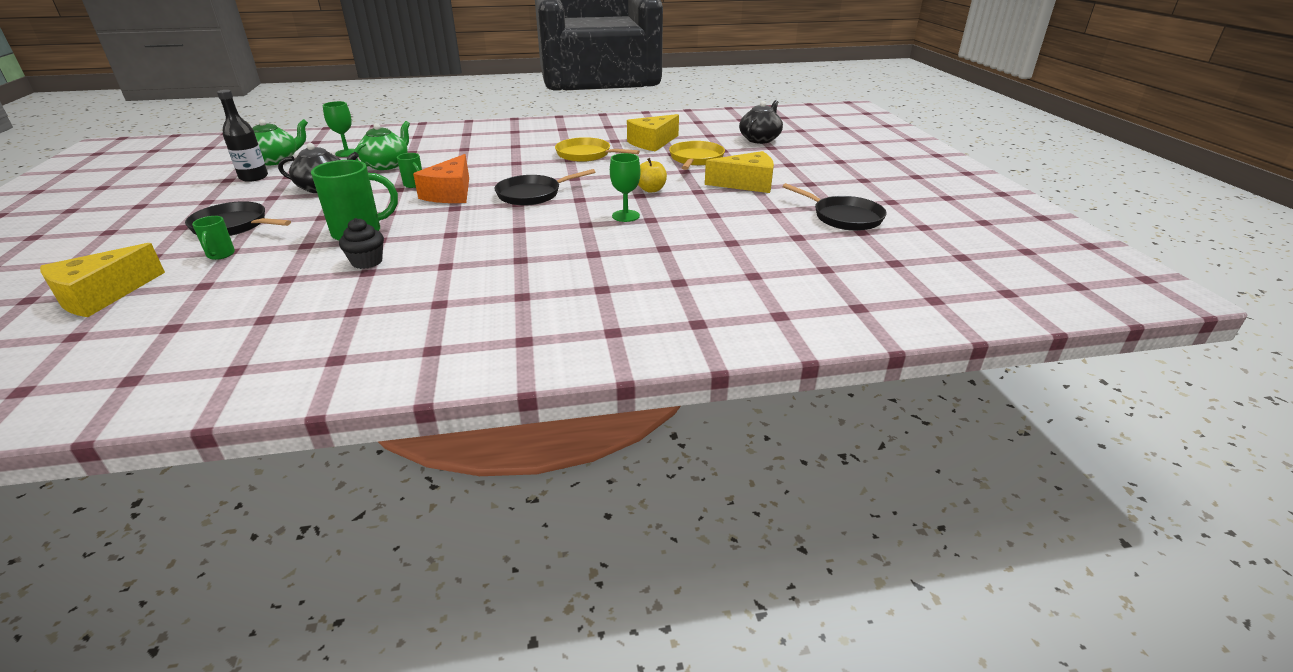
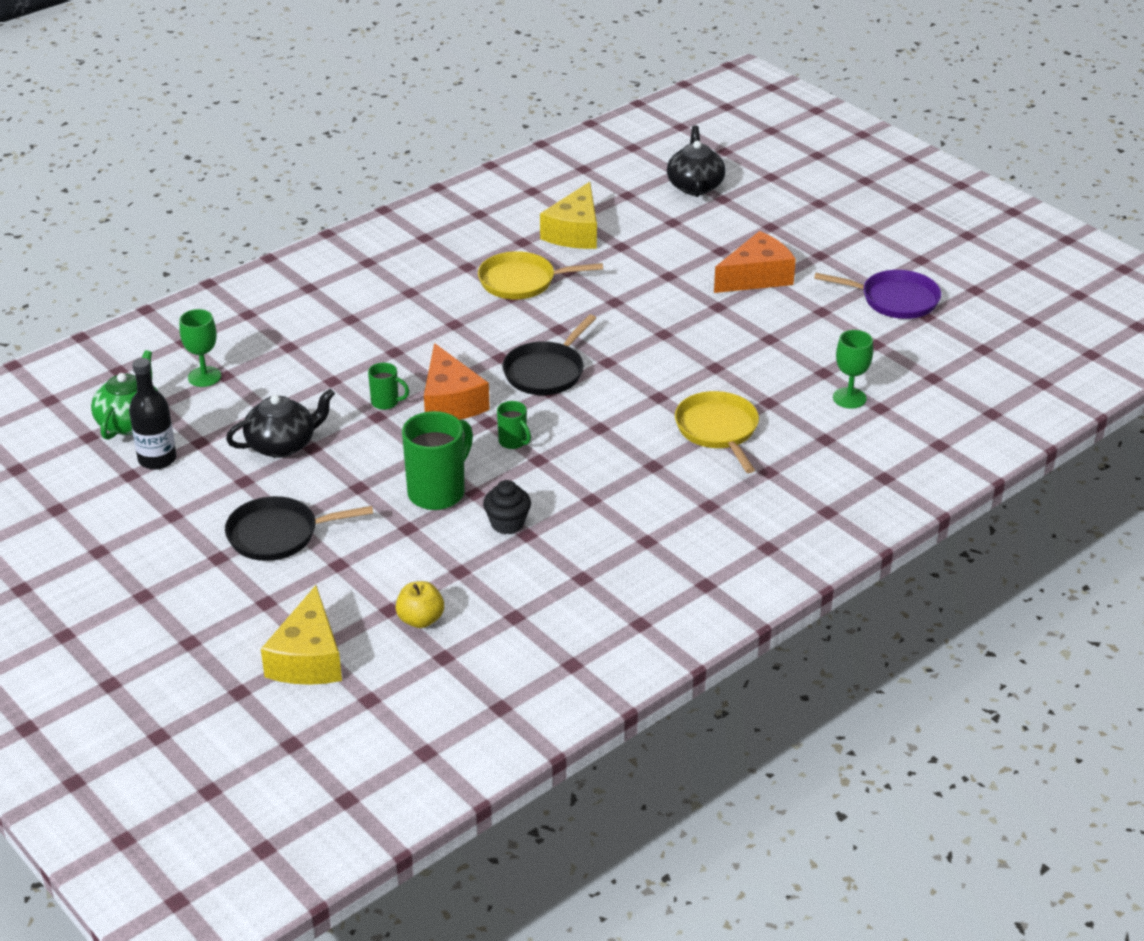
camera: 30 degrees left, 5 degrees up
green mug [192,216,235,260] -> green mug moved to [497,401,531,449]
green teapot [354,121,410,170] -> none
green goblet [610,153,641,222] -> green goblet moved to [833,330,873,408]
yellow apple [638,158,667,192] -> yellow apple moved to [396,581,444,628]
yellow pan [669,141,725,170] -> yellow pan moved to [675,391,759,473]
yellow cheese [705,151,774,193] -> orange cheese [714,231,796,293]
black pan [782,183,887,231] -> purple pan [814,270,941,319]

